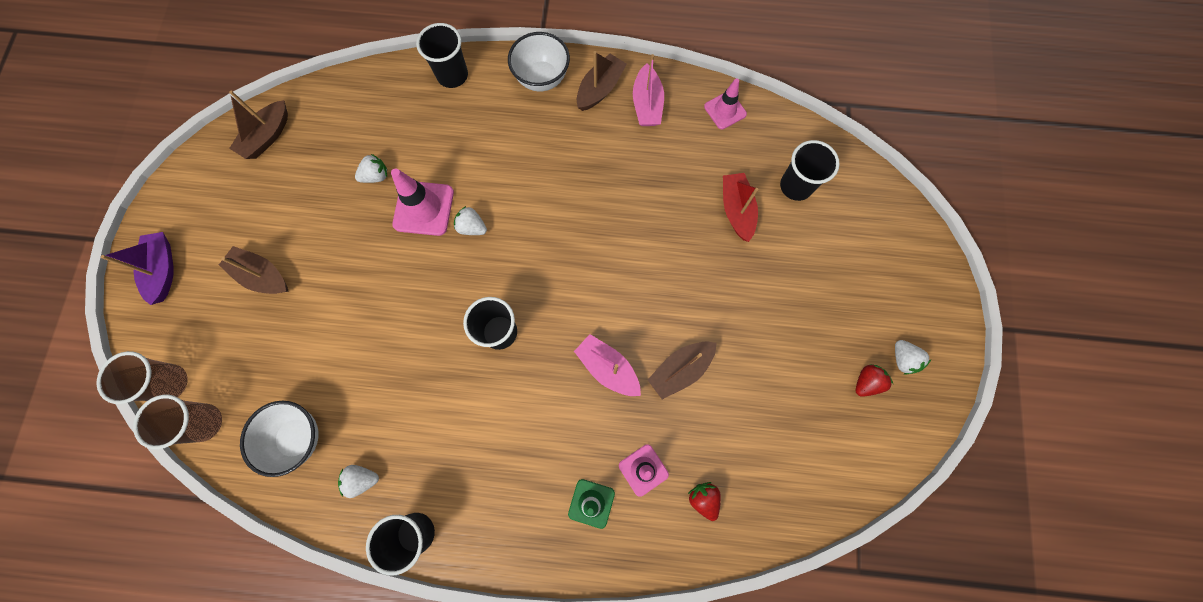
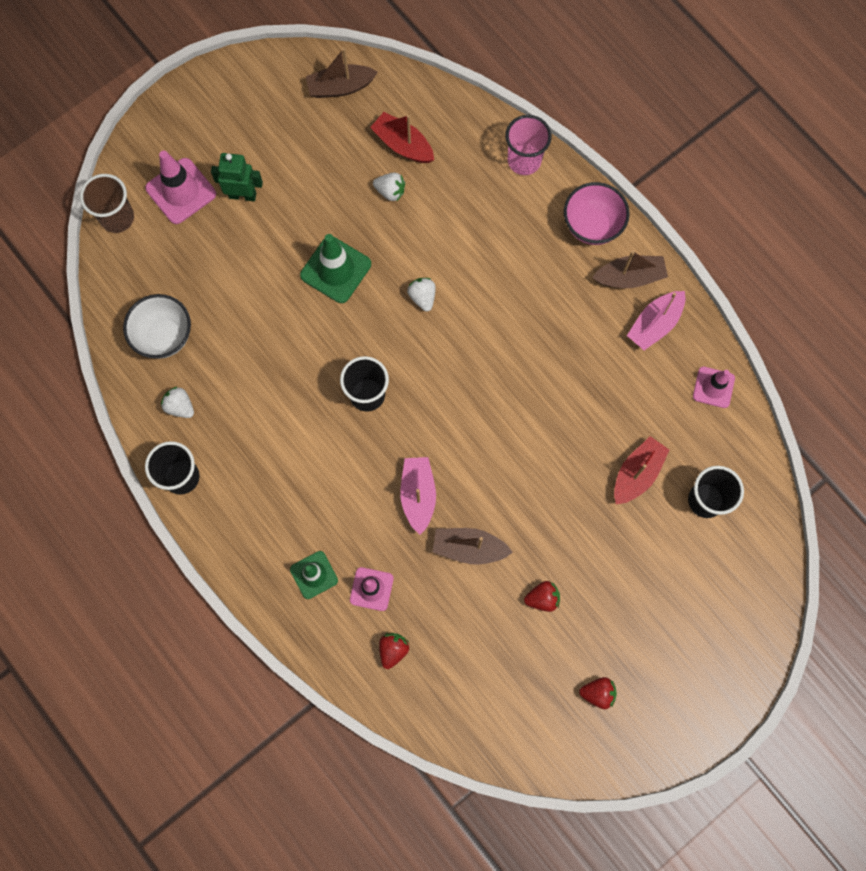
camera: 45 degrees right, 0 degrees up
purple boat [101,232,174,305] -> none
brown cup [133,395,222,449] -> none
brown boat [219,246,289,294] -> green robot [211,153,263,201]
pink traffic cone [391,168,454,236] -> pink traffic cone moved to [145,151,216,224]
black cup [416,23,468,88] -> pink cup [505,115,552,175]
white bowl [508,32,570,91] -> pink bowl [564,182,630,245]
white strawberry [895,340,931,374] -> none
none -> green traffic cone [300,234,371,303]
none -> red boat [370,112,434,163]
none -> red strawberry [524,581,560,612]

